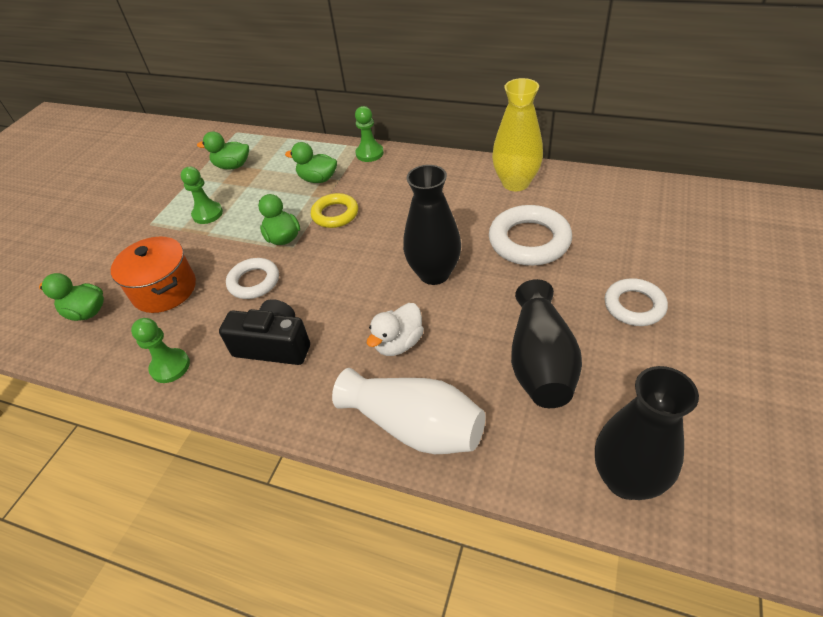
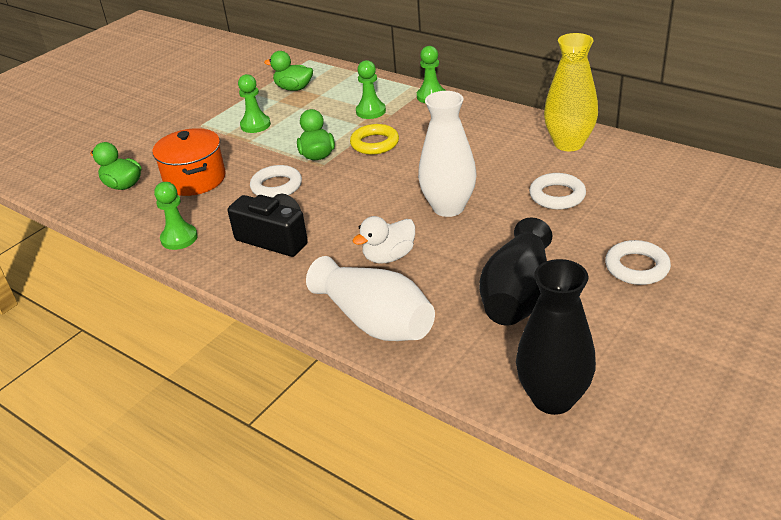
camera: 15 degrees right, 10 degrees down
green duck [285,142,337,183] -> green pawn [356,60,386,119]
black vase [403,165,461,285] -> white vase [418,91,477,217]
white ring [489,205,572,266] -> white ring [529,173,586,210], size x0.65

